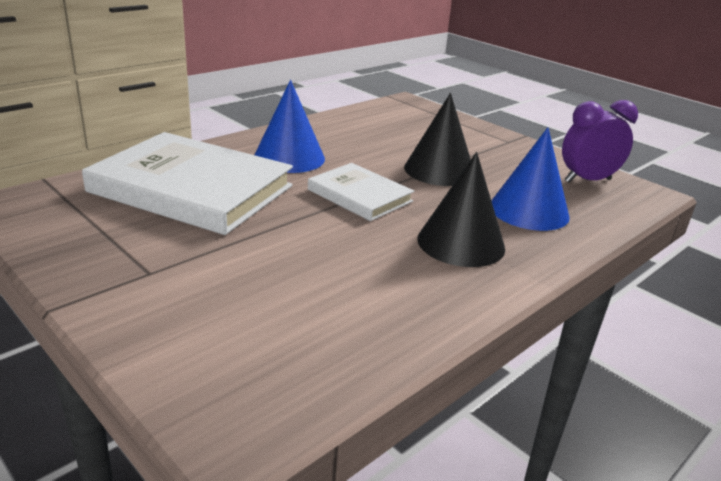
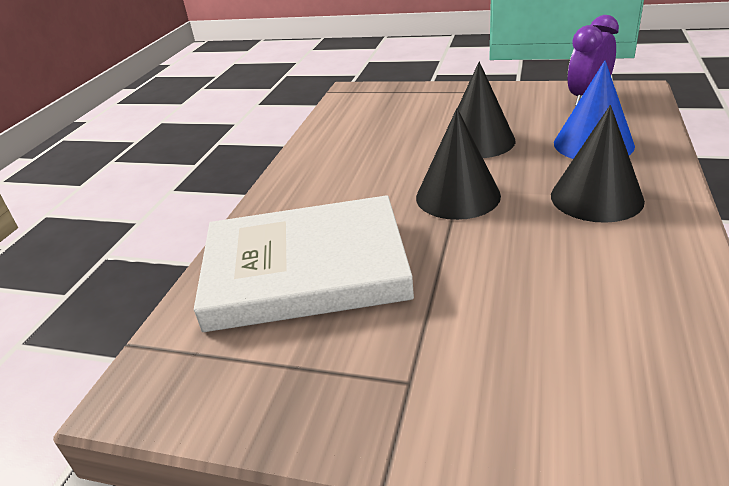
camera: 25 degrees left, 5 degrees up
blue cone [254,80,325,173] -> none
white book [308,163,414,221] -> black cone [416,108,501,220]

